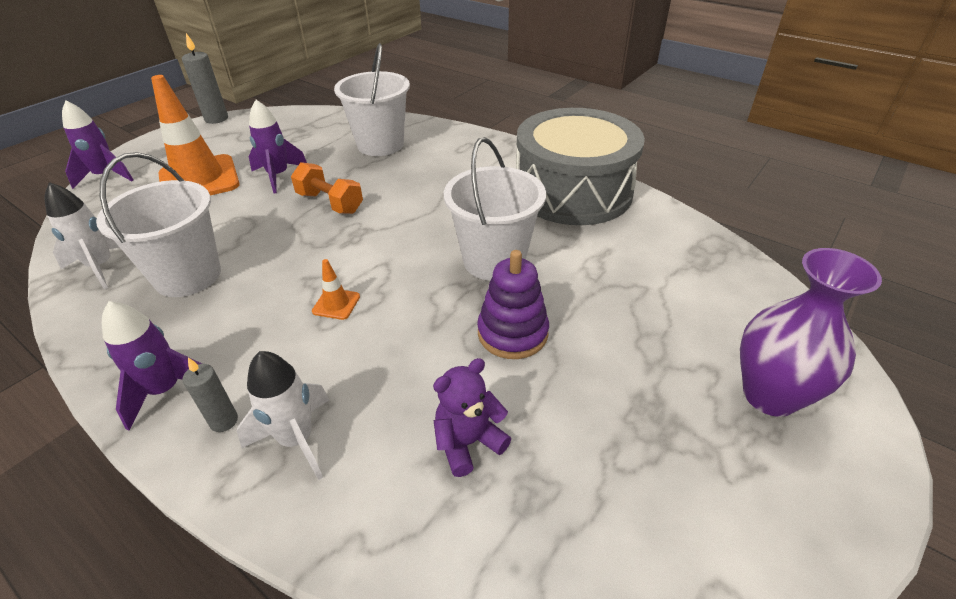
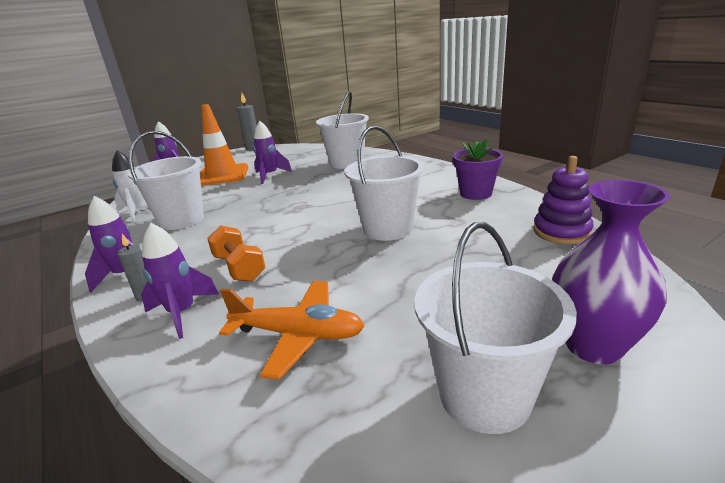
camera: 20 degrees right, 15 degrees down
white rocket [237,351,329,480] -> purple rocket [141,223,219,339]
orange dumbbell [291,162,363,214] -> orange dumbbell moved to [207,225,266,282]
orange traffic cone [312,259,360,320] -> none
purple teddy bear [433,358,511,477] -> orange plane [219,281,364,380]
purple stacking toy [477,250,549,359] -> purple stacking toy moved to [533,156,594,244]
grey drum [516,108,645,225] -> purple flower pot [453,138,503,200]
none -> white bucket [414,222,577,434]

